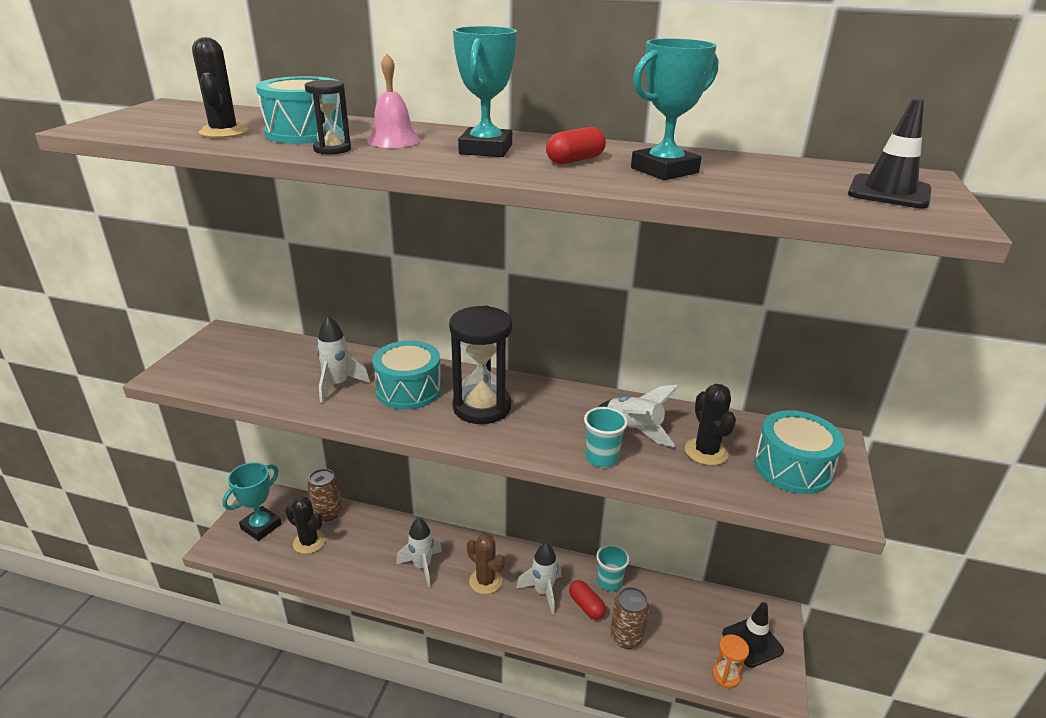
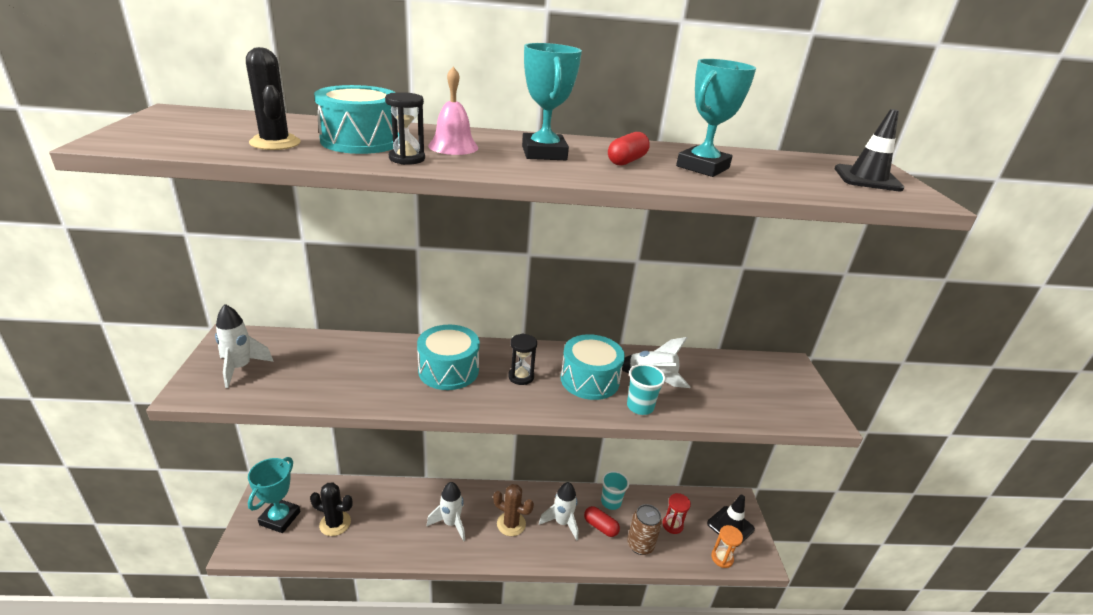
camera: 20 degrees left, 0 degrees up
brown can [308,469,342,521] -> none
white rocket [316,316,370,403] -> white rocket moved to [215,304,274,388]
black hourglass [449,306,512,424] -> black hourglass [508,334,537,385], size x0.50
black cactus [685,384,736,466] -> none
turquoise drum [754,410,844,494] -> turquoise drum moved to [561,334,625,400]
none -> red hourglass [662,493,691,534]

